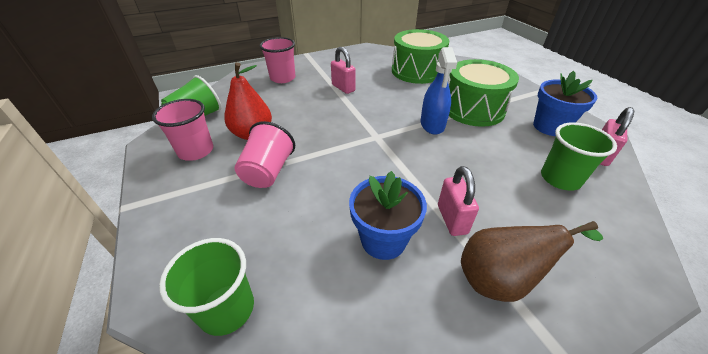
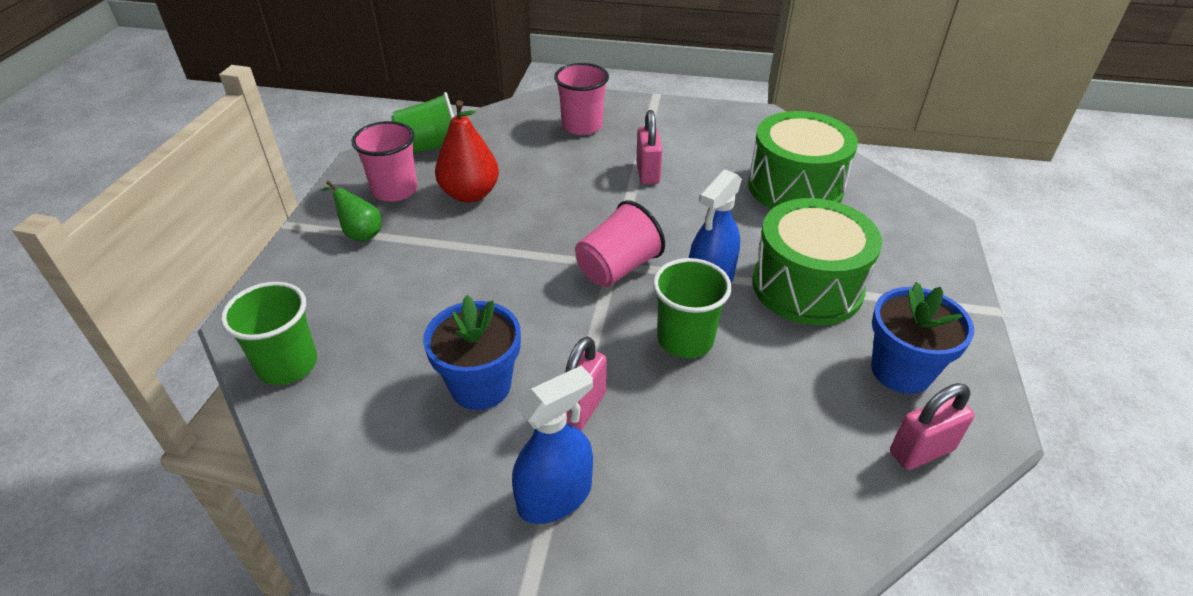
camera: 35 degrees right, 0 degrees up
pink cup [235,121,295,188] -> pink cup moved to [575,200,665,287]
brown pear [461,221,603,302] -> blue spray bottle [512,366,593,524]
green cup [541,122,617,191] -> green cup moved to [653,258,732,358]
none -> green pear [321,181,382,242]

